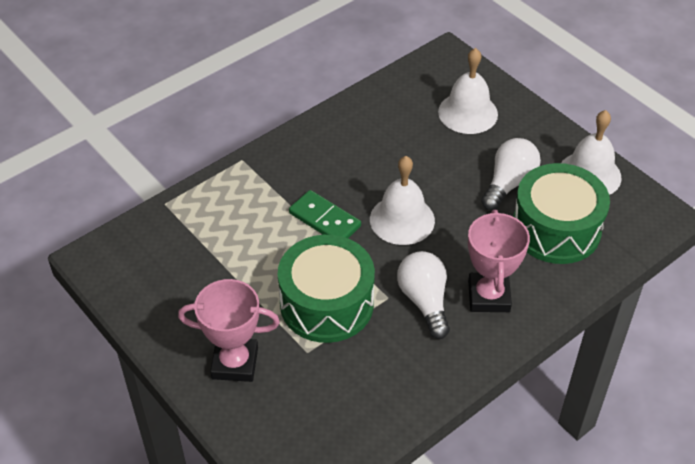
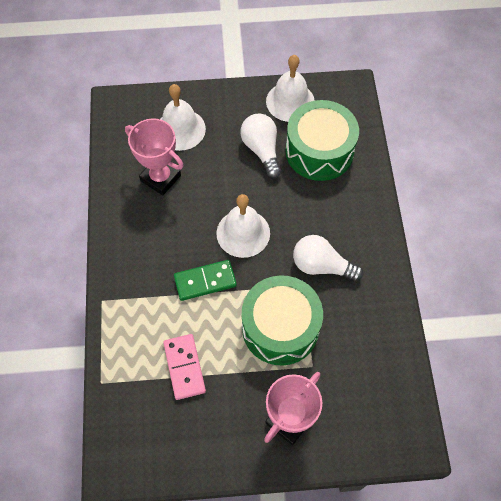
camera: 55 degrees left, 15 degrees up
pink trophy [468,210,530,312] -> pink trophy moved to [125,118,184,196]
none -> pink domino [163,334,206,400]

